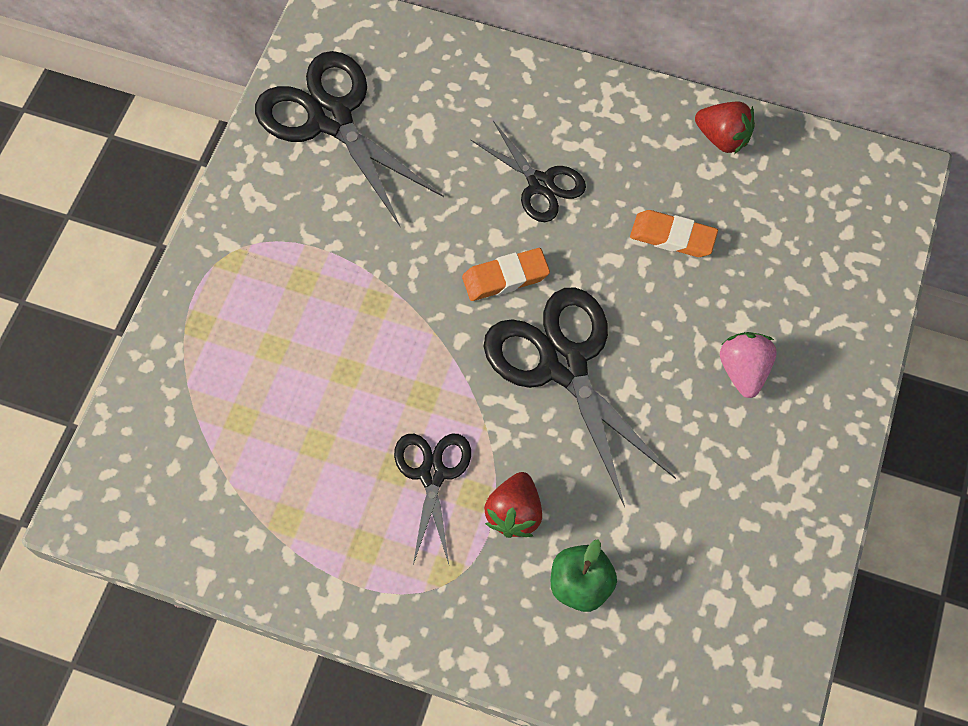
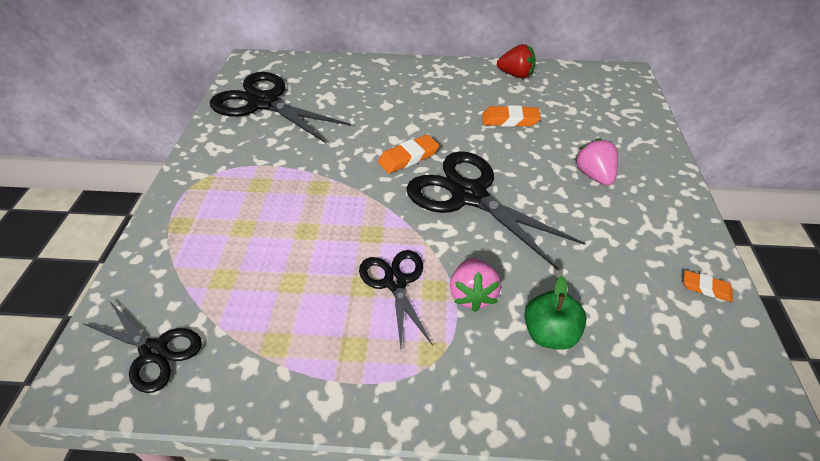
camera: 15 degrees left, 20 degrees down
black scissors [471,121,586,222] -> black scissors moved to [82,302,202,393]
red strawberry [484,472,542,538] -> pink strawberry [450,258,501,312]
none -> orange eraser [683,270,733,302]

